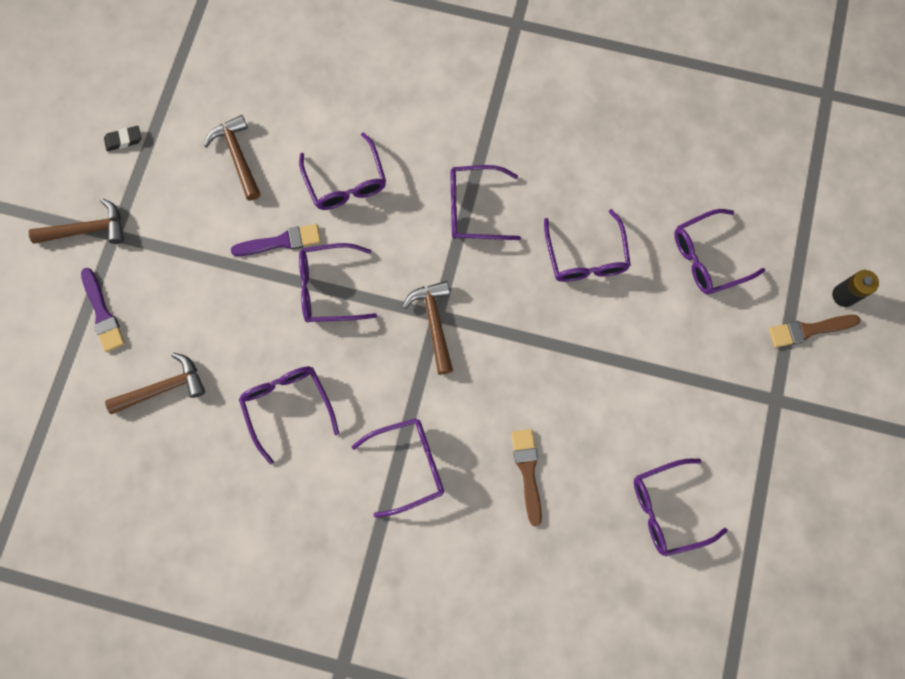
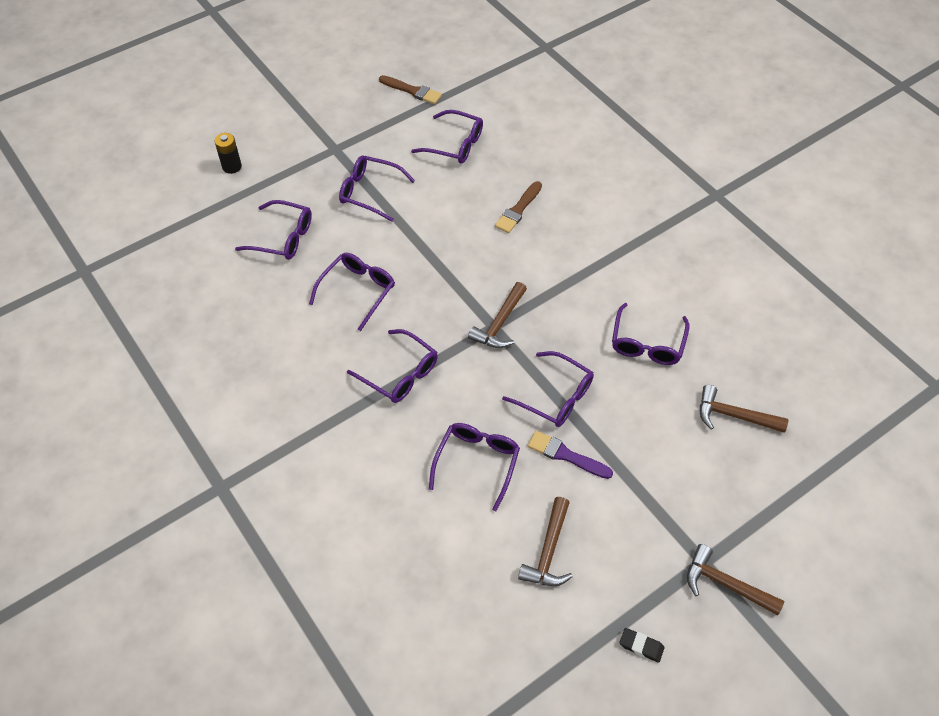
camera: 140 degrees left, 20 degrees down
purple brush [81,268,125,352] -> none
purple glasses [352,418,444,518] -> purple glasses moved to [339,155,415,222]
brown brush [769,315,860,348] -> brown brush moved to [379,75,442,104]

